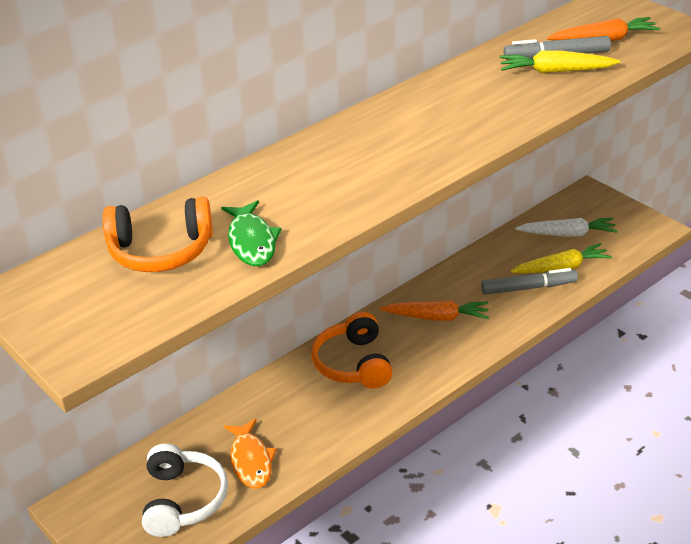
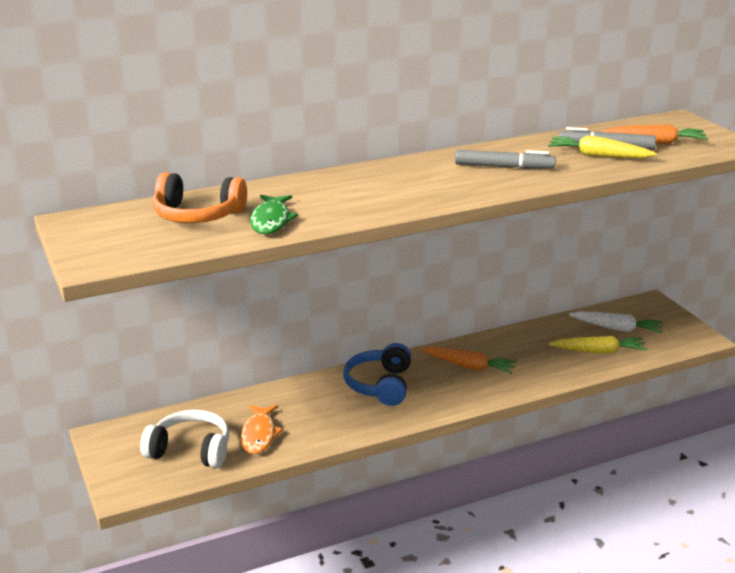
camera: 15 degrees right, 10 degrees down
white headphones [142,444,228,537] -> white headphones turned 90 degrees counterclockwise [140,410,229,468]
orange headphones [311,312,392,389] -> blue headphones [343,343,411,406]
grey marker [481,268,578,295] -> grey marker moved to [455,150,556,169]

